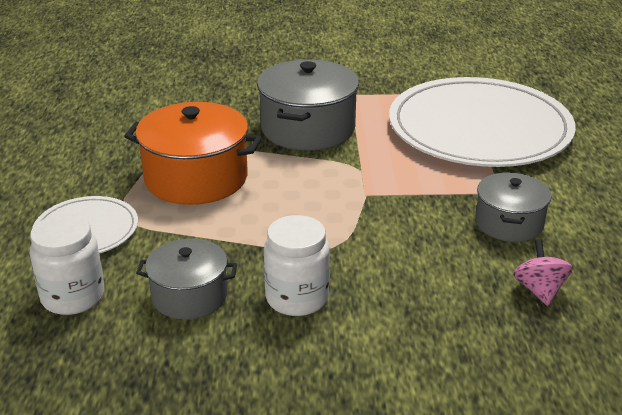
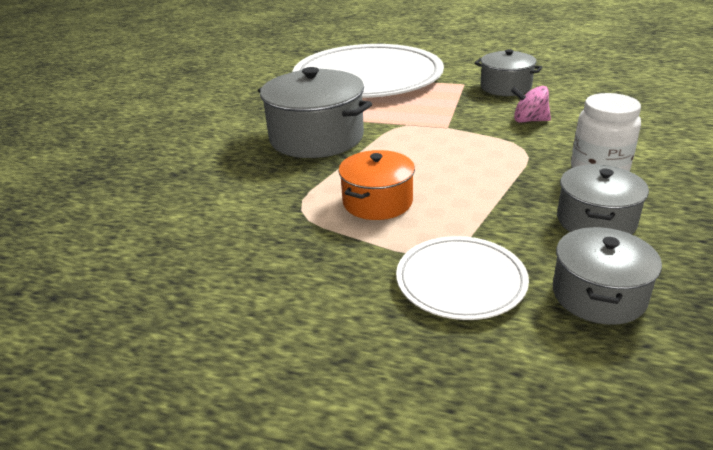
camera: 70 degrees left, 0 degrees up
white jar [30,214,104,315] -> grey pot [553,227,662,325]
orange pot [124,102,262,205] -> orange pot [338,150,415,220], size x0.61
pink spinning top [513,239,573,306] -> pink spinning top moved to [511,86,551,123]

